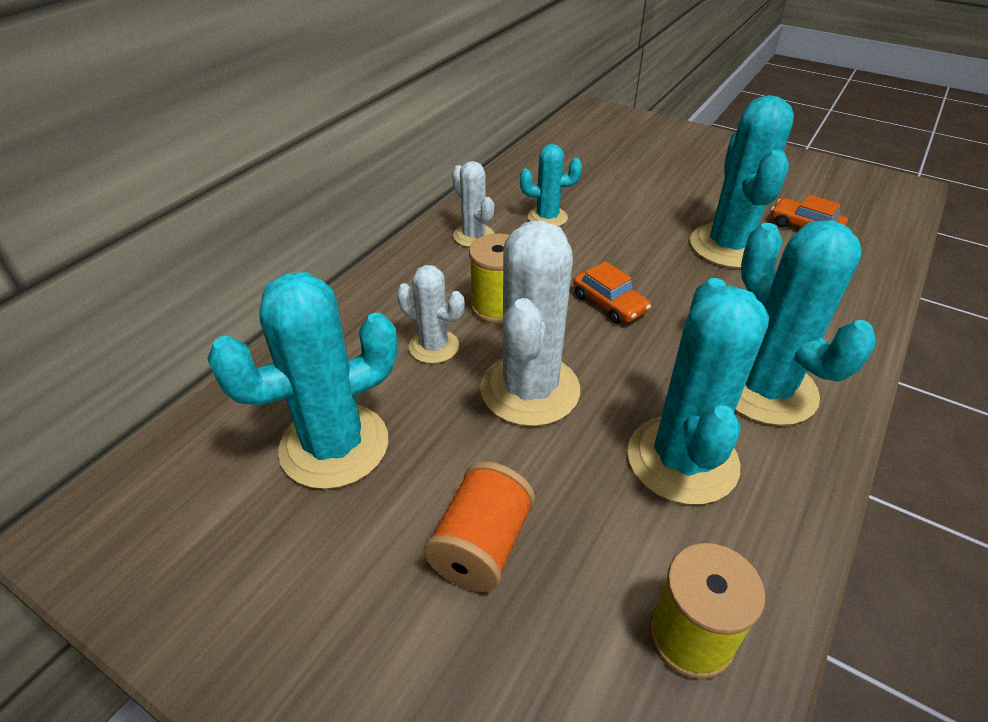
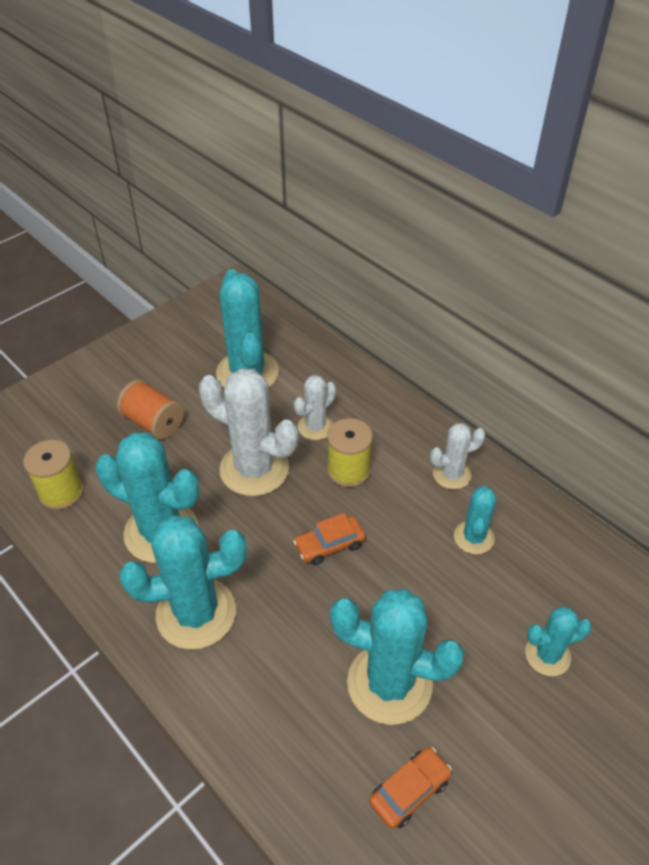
camera: 105 degrees right, 5 degrees up
none -> turquoise cactus [525,606,592,676]

